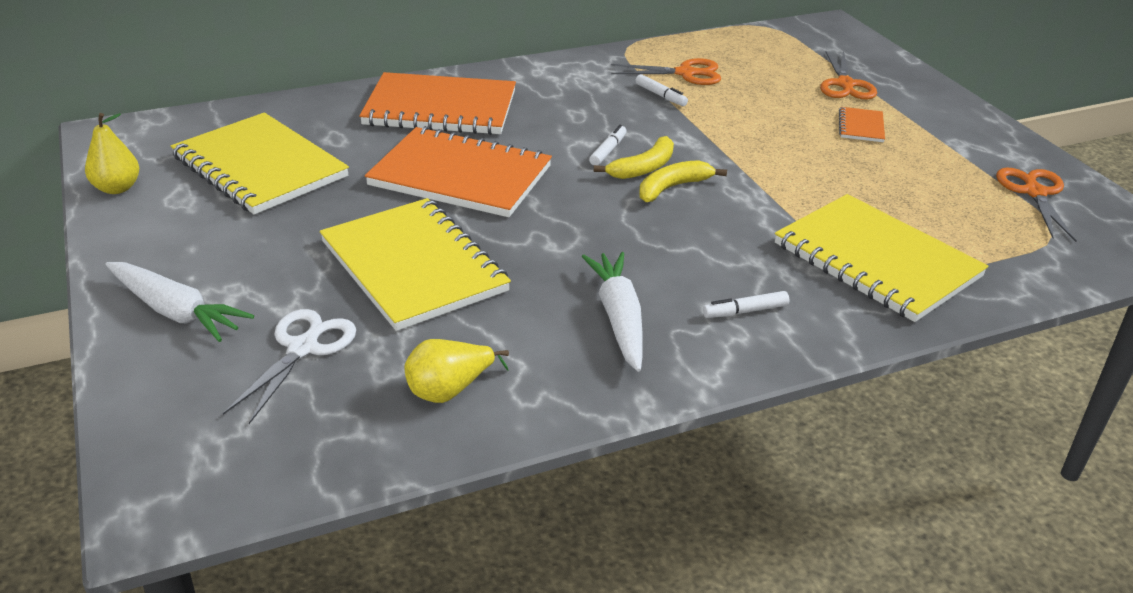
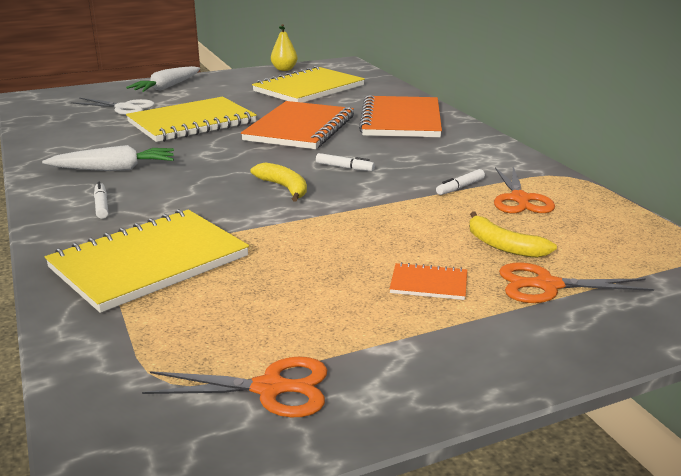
camera: 90 degrees right, 10 degrees down
yellow pear [404,339,509,403] -> none
yellow banana [594,136,674,179] -> yellow banana moved to [469,212,557,258]

